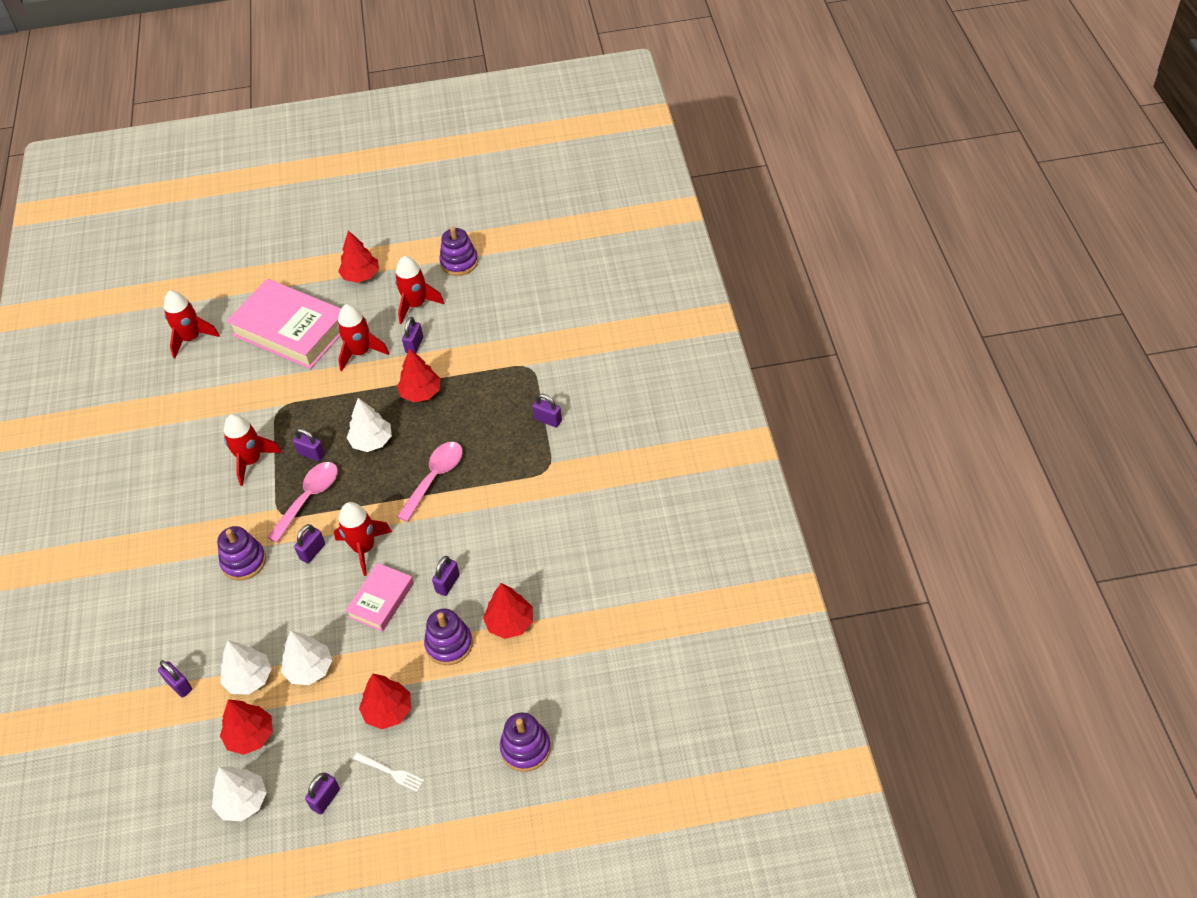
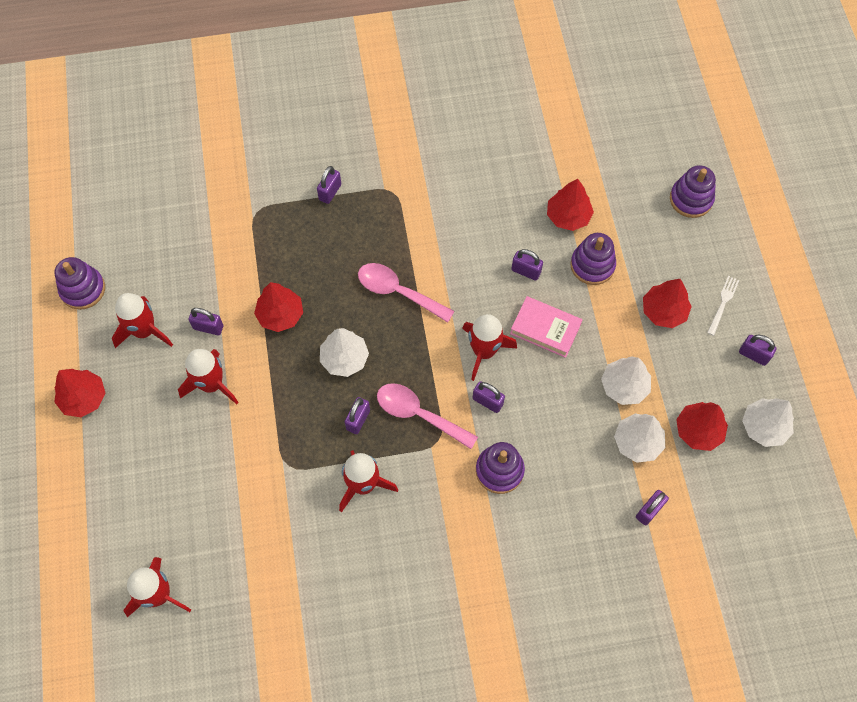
camera: 95 degrees left, 15 degrees up
pink book [226,279,341,369] -> none

